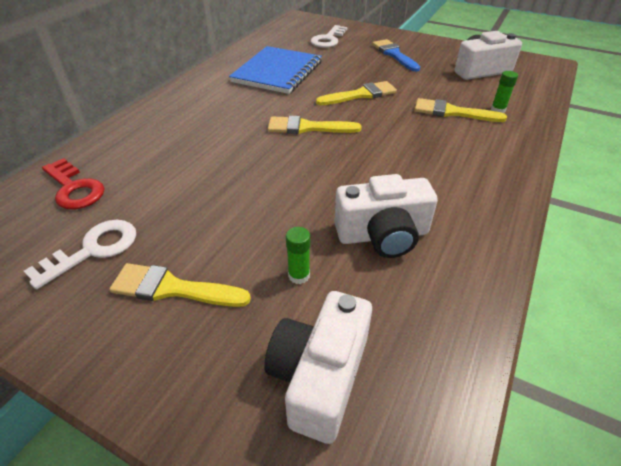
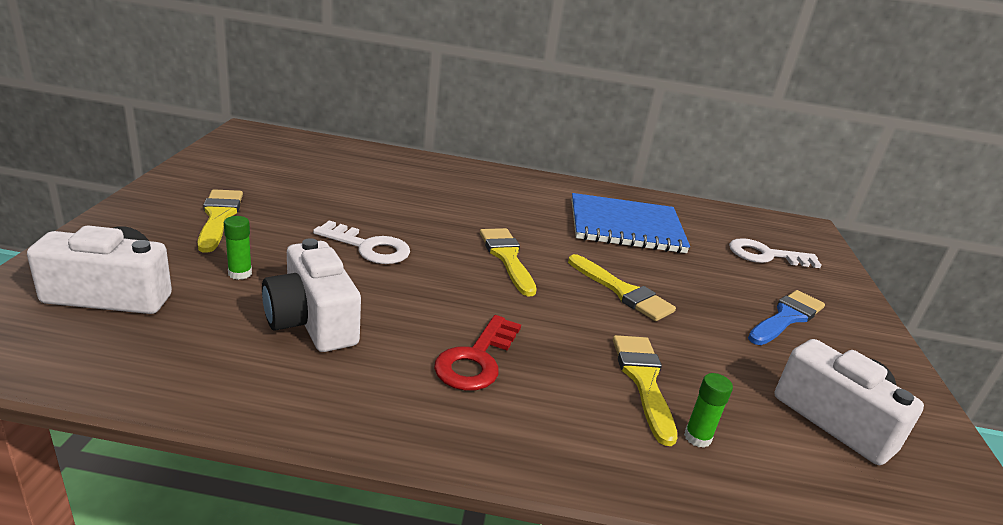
camera: 65 degrees right, 15 degrees down
white key [24,220,136,289] -> white key moved to [313,221,410,264]
red key [42,158,104,209] -> red key moved to [434,315,521,391]

